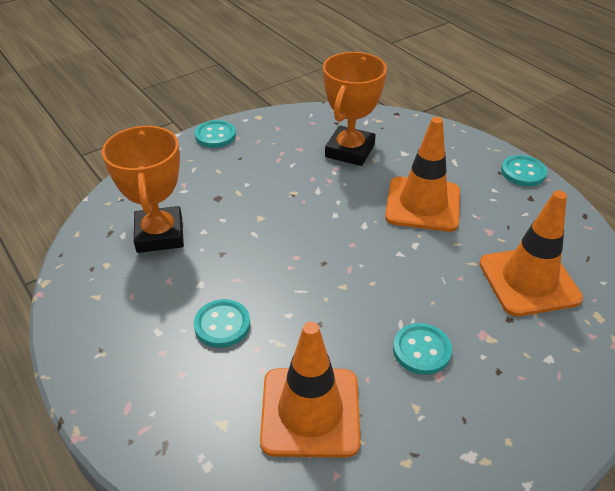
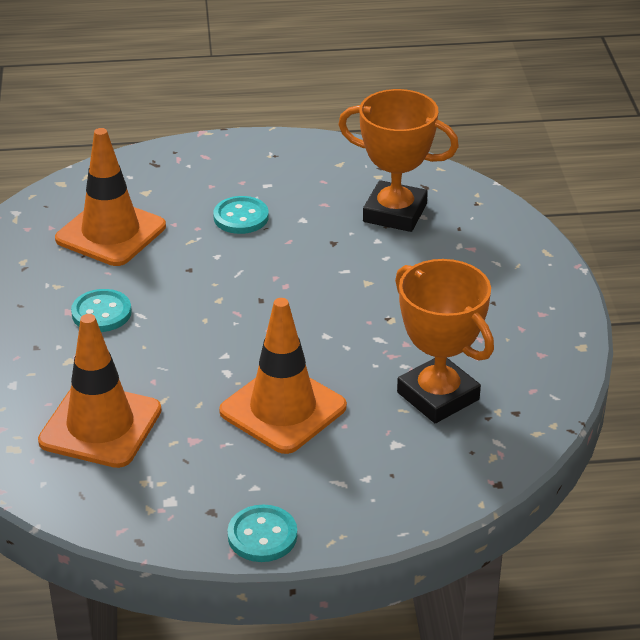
camera: 120 degrees right, 5 degrees down
turquoise button [195,120,236,148] -> none

